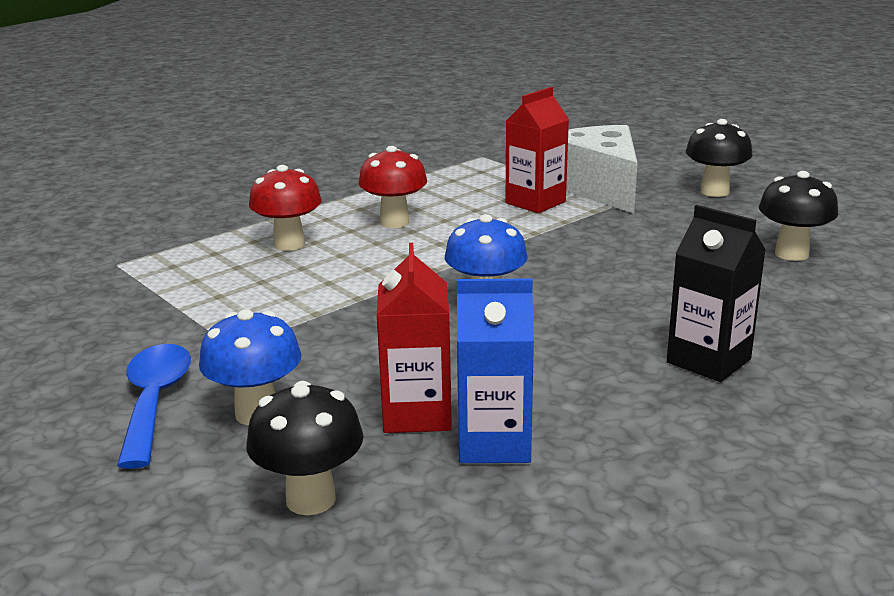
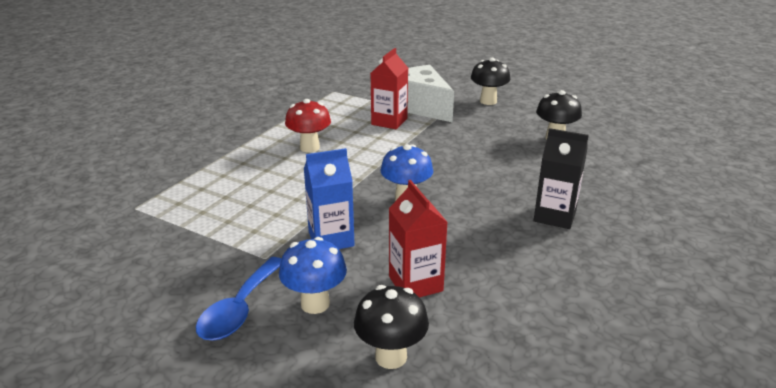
camera: 20 degrees left, 5 degrees up
blue spoon [117,344,191,469] -> blue spoon turned 135 degrees counterclockwise [196,257,281,341]
red mushroom [249,165,322,251] -> none
blue carton [457,278,534,463] -> blue carton moved to [304,148,354,249]

